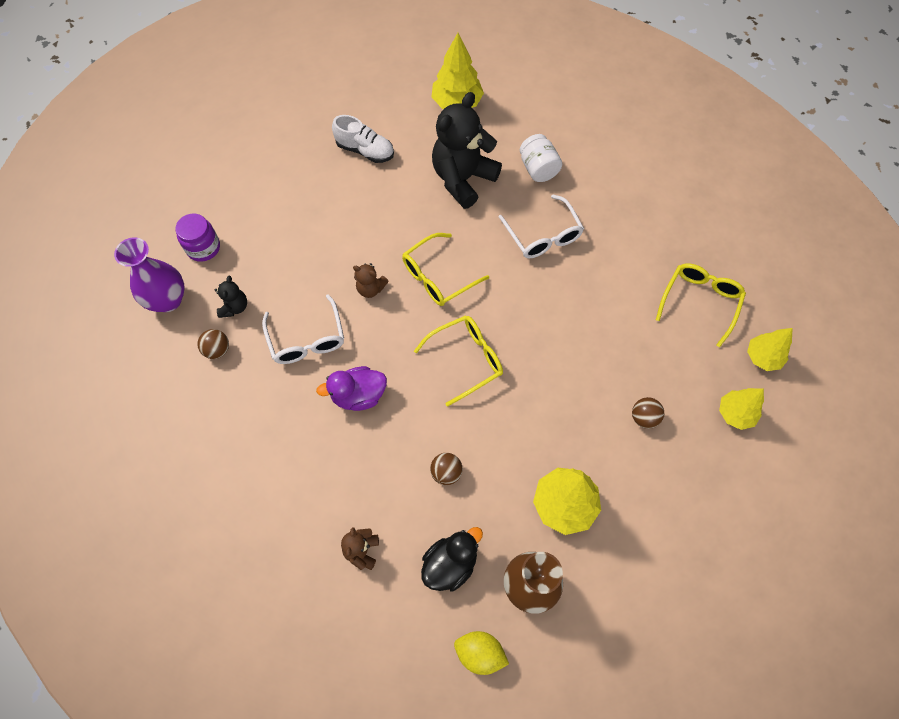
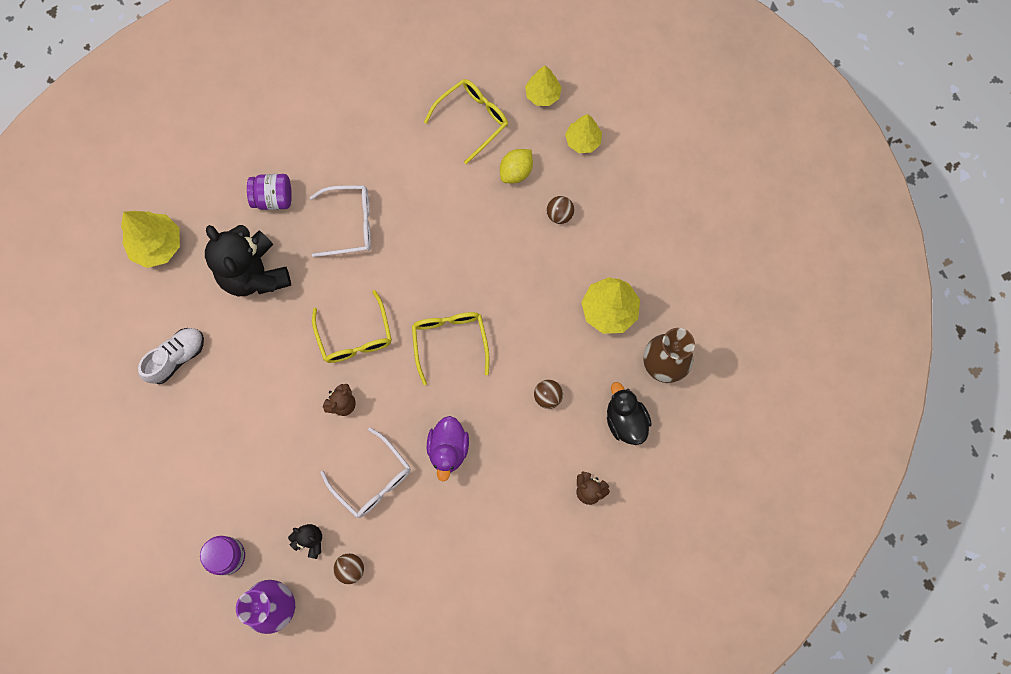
camera: 70 degrees left, 10 degrees up
white glasses [262,295,344,364] -> white glasses turned 45 degrees clockwise [320,428,411,518]
yellow lemon [454,631,509,675] -> yellow lemon moved to [500,149,533,183]
white jar [520,134,562,182] -> purple jar [247,174,292,210]
yellow glasses [656,263,746,347] -> yellow glasses turned 90 degrees clockwise [424,79,508,164]

